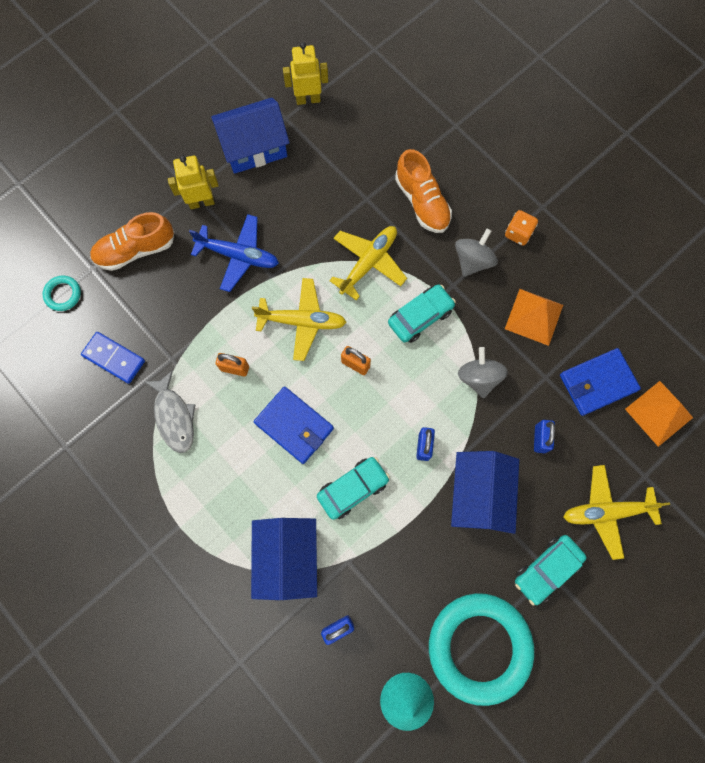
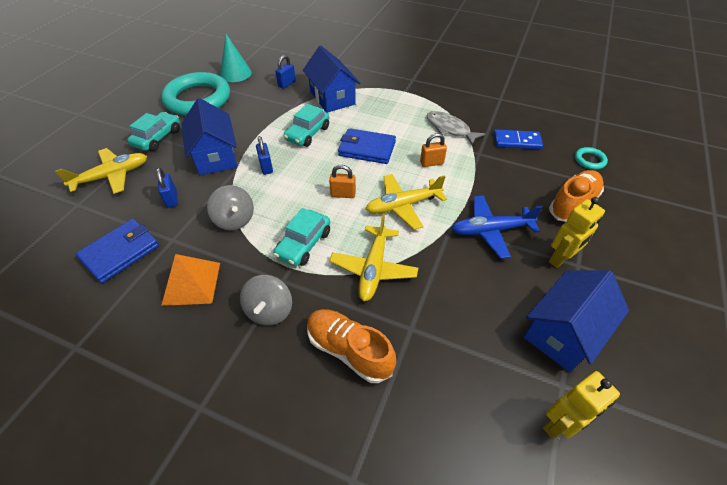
camera: 155 degrees right, 25 degrees down
orange dice [505,210,538,245] -> none
orange pyramid [625,381,693,447] -> none

